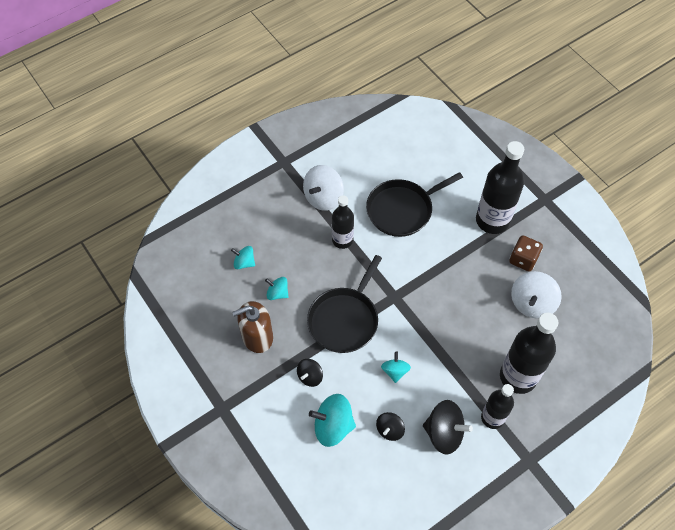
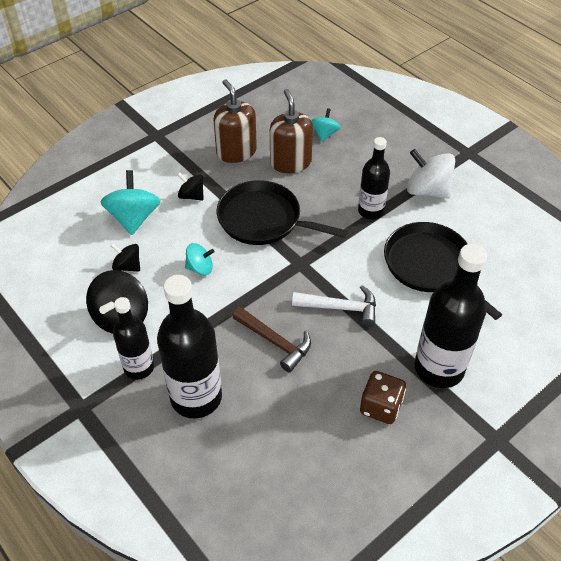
camera: 85 degrees right, 10 degrees down
turquoise spinning top [265,277,289,300] -> brown soap dispenser [270,89,313,173]
white spinning top [511,271,562,318] -> none
none -> brown hammer [233,307,311,373]
none -> white hammer [292,285,376,327]

